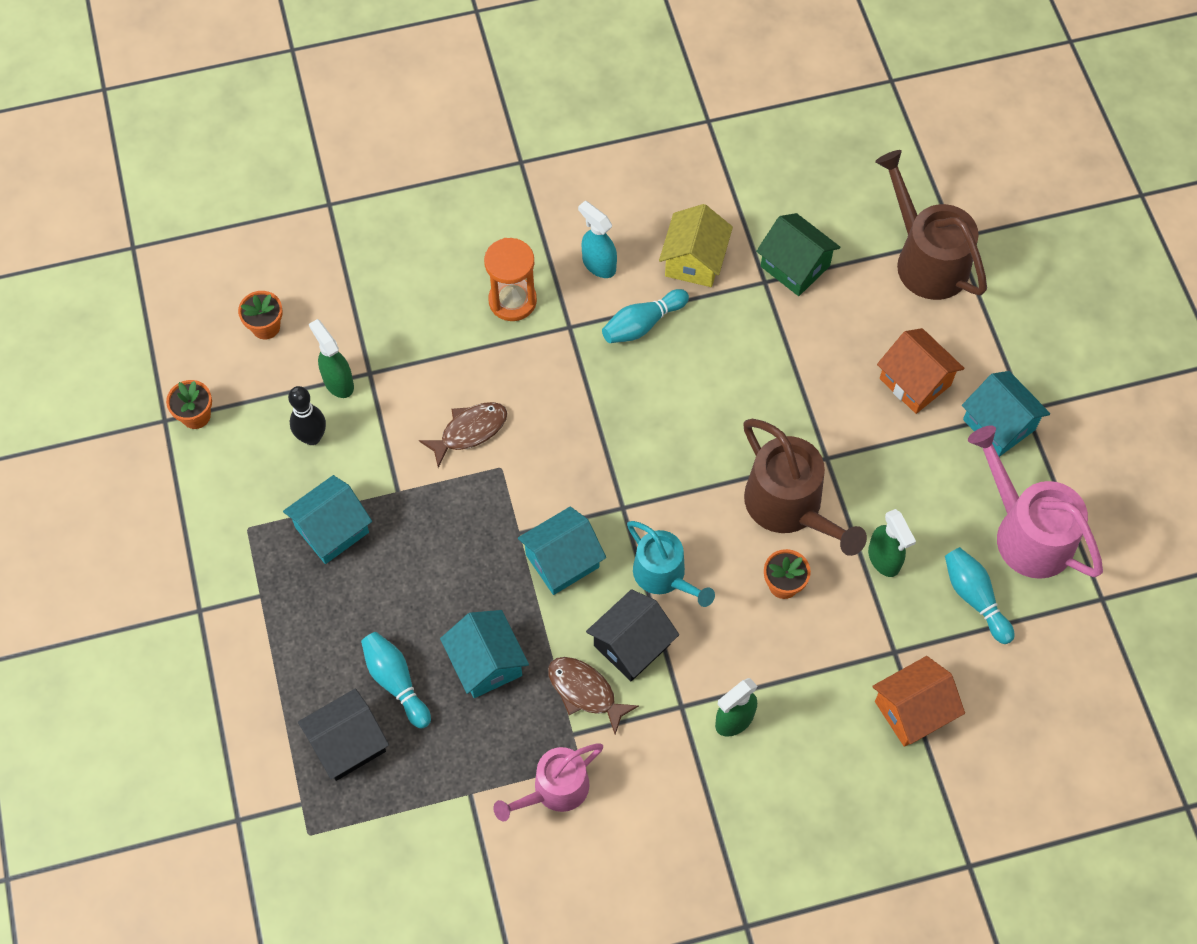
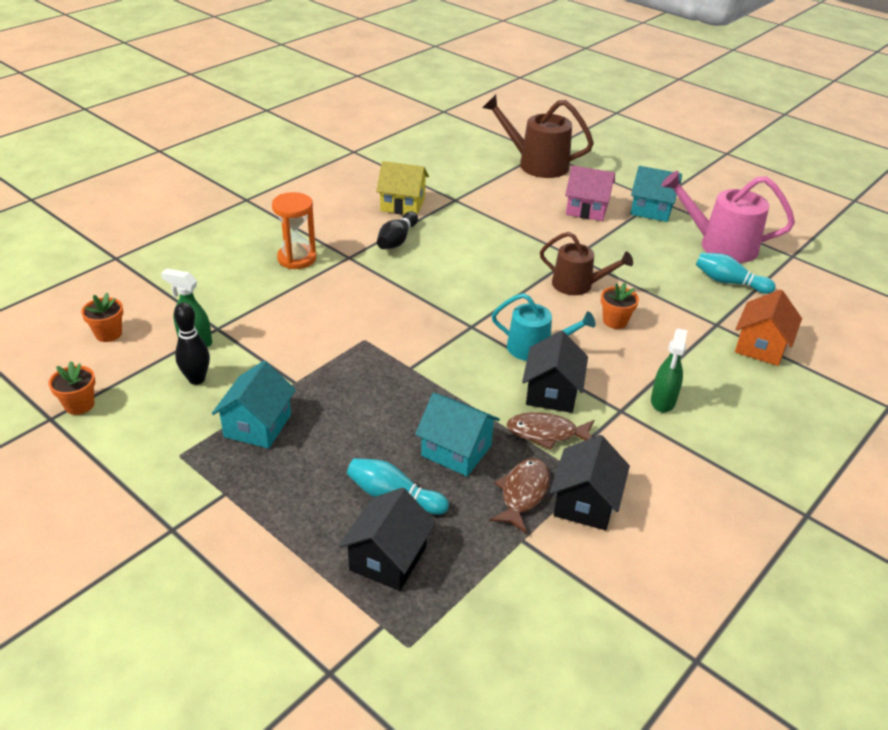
camera: 35 degrees left, 25 degrees down
brown fish [419,402,507,468] -> brown fish moved to [489,458,550,533]
pink watering can [494,744,603,821] -> black house [550,435,630,530]
turquoise house [518,507,606,595] -> none
turquoise spray bottle [578,201,617,278] -> none
turquoise bowling pin [602,289,689,343] -> black bowling pin [377,211,418,249]
yellow house [659,204,733,287] -> yellow house turned 60 degrees counterclockwise [376,161,429,215]
brown watering can [743,419,867,556] -> brown watering can [540,232,633,295], size x0.66
green house [756,213,841,296] -> none
green spray bottle [868,509,916,577] -> none
orange house [877,328,964,414] -> pink house [565,165,615,221]

